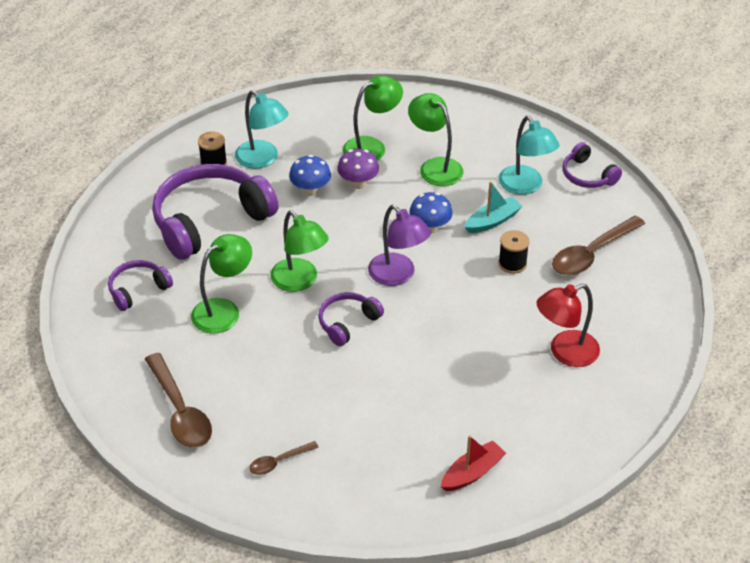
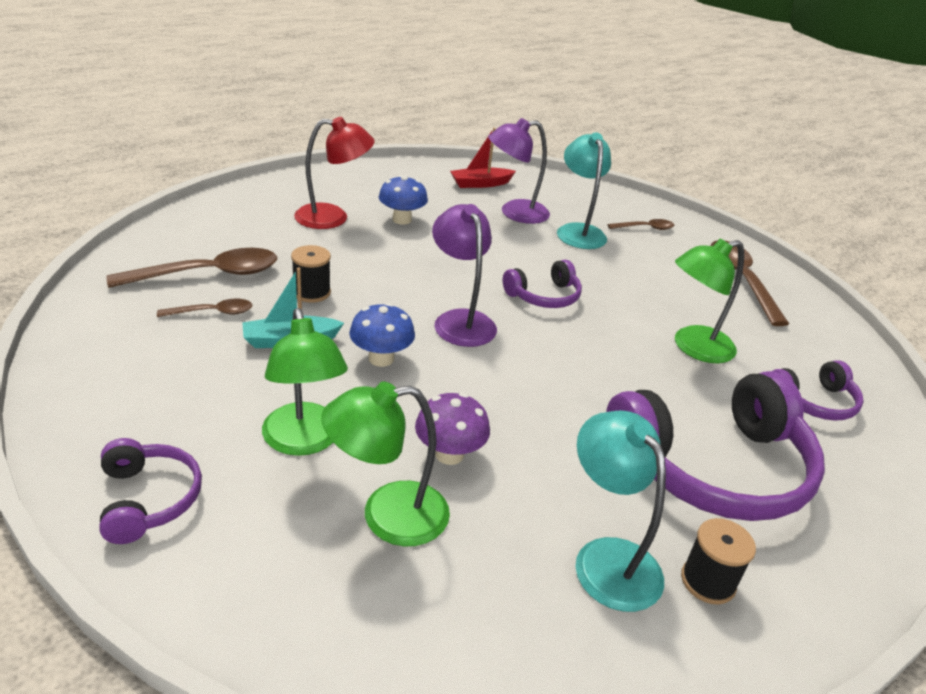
camera: 165 degrees left, 10 degrees down
green lamp [270,210,329,292] -> none
blue mushroom [289,155,331,196] -> blue mushroom moved to [379,175,428,225]
turquoise lamp [499,116,560,195] -> turquoise lamp moved to [557,133,611,249]
purple headphones [562,142,622,188] -> purple headphones moved to [99,438,202,544]
none -> brown spoon [157,299,252,317]
none -> purple lamp [488,118,550,224]

